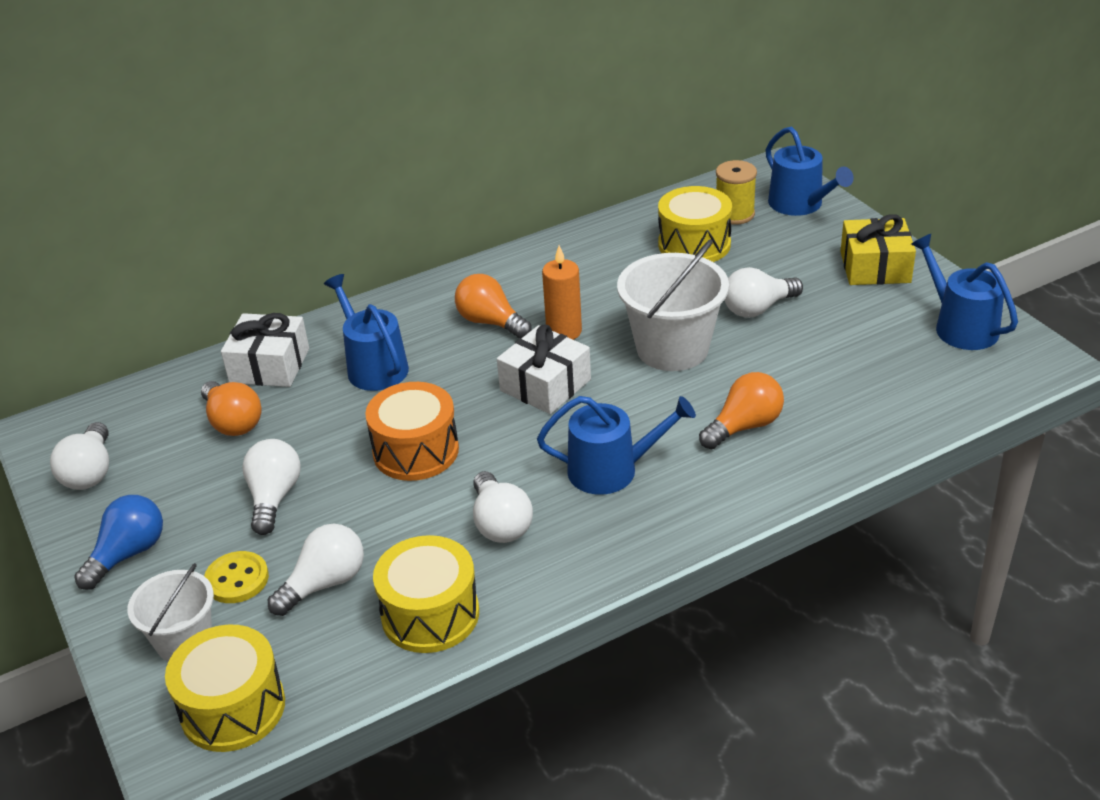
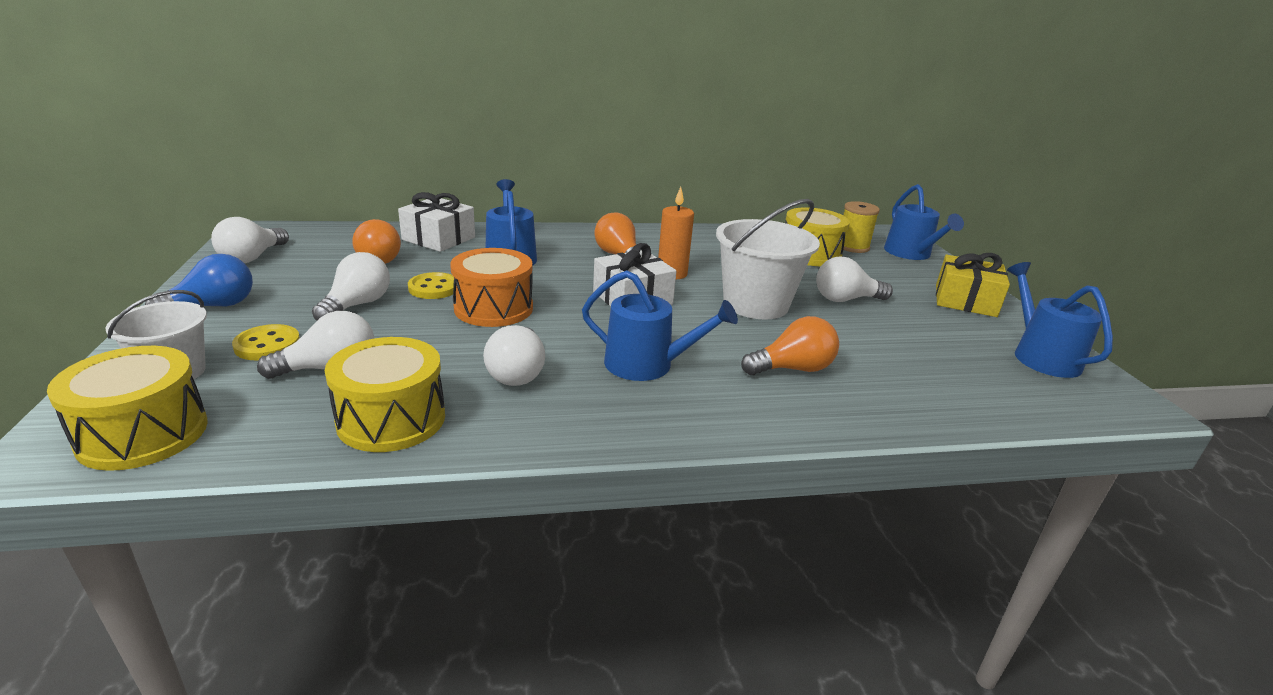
camera: 15 degrees right, 10 degrees down
none -> yellow button [408,272,454,299]

